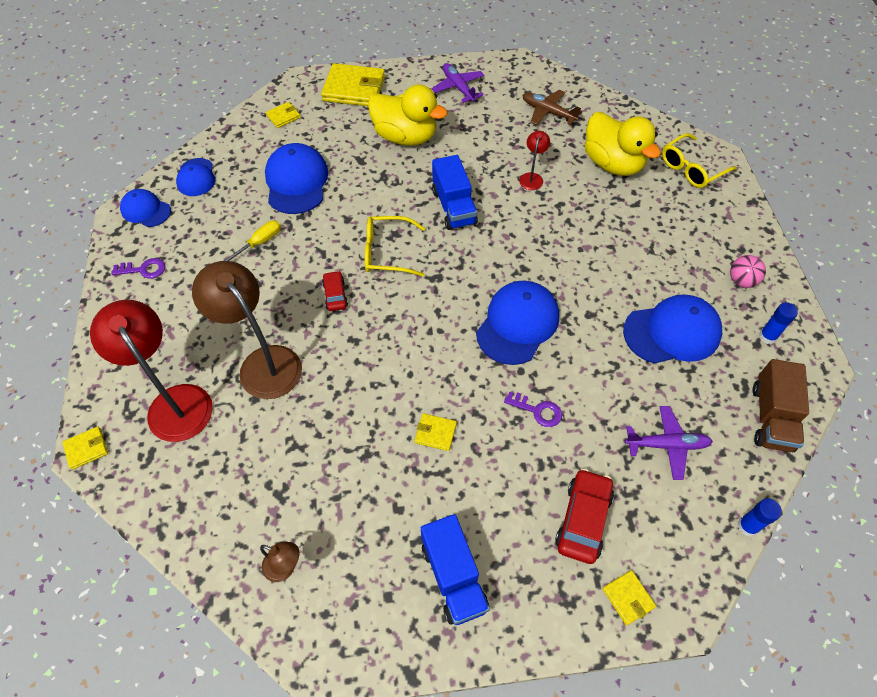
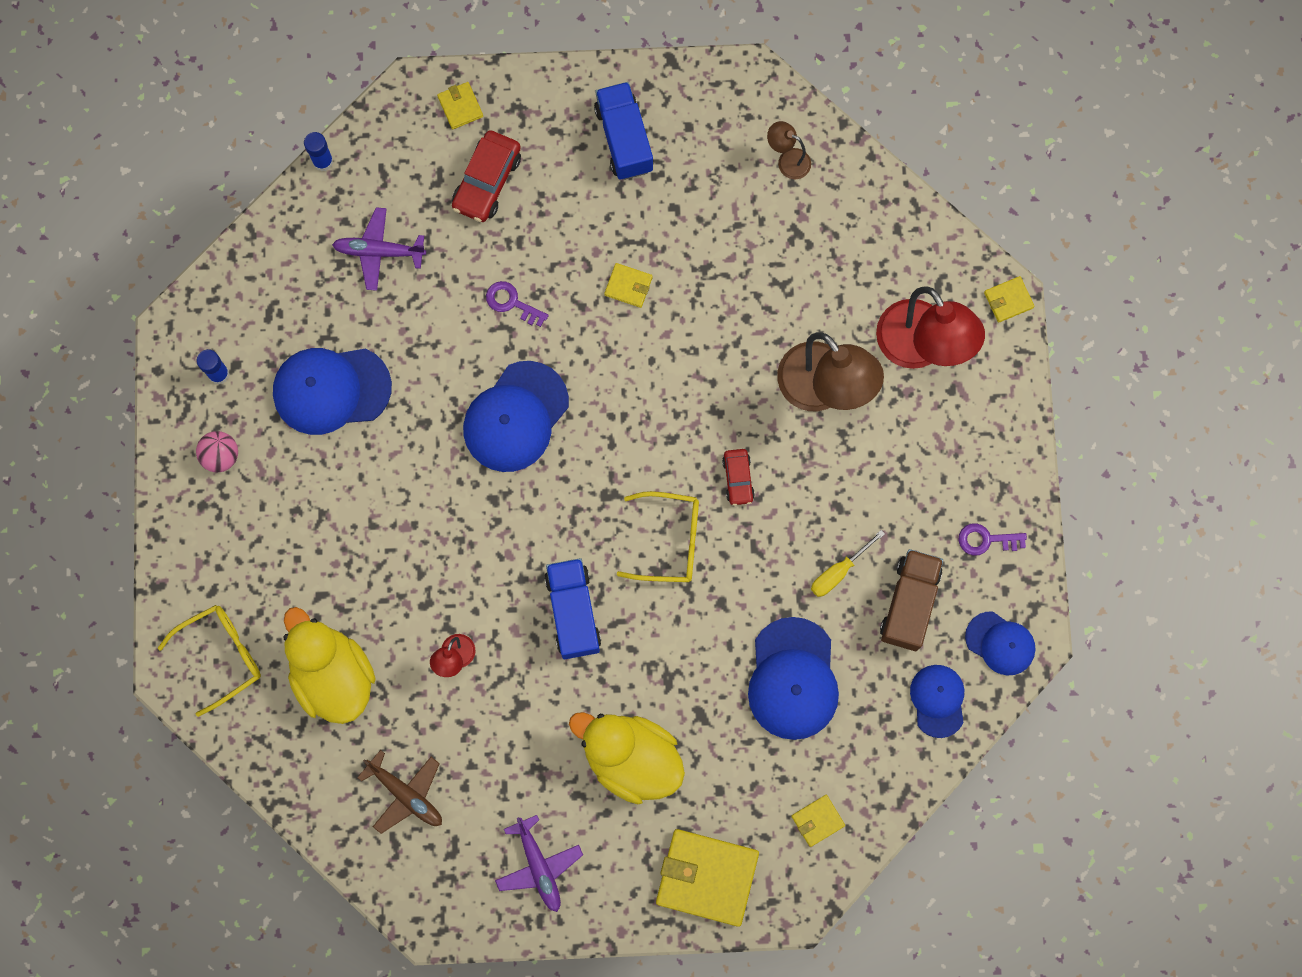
camera: 175 degrees left, 20 degrees up
brown truck [753,359,809,452] -> brown truck moved to [880,549,943,651]

